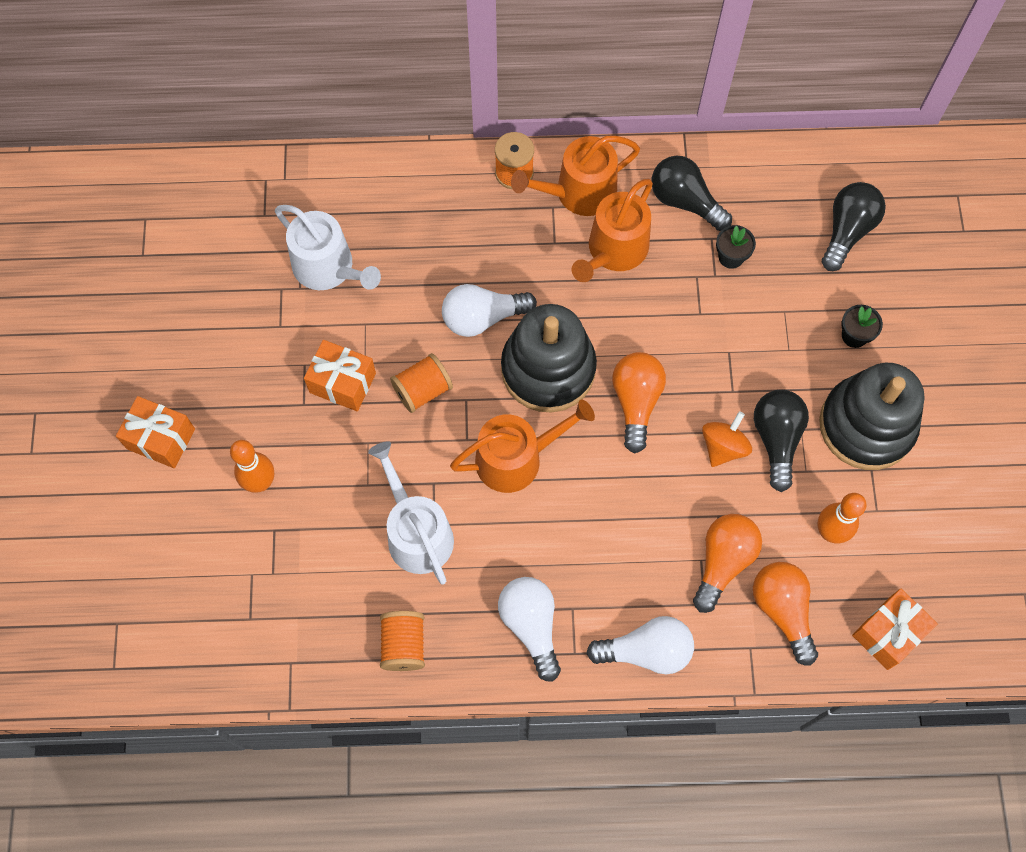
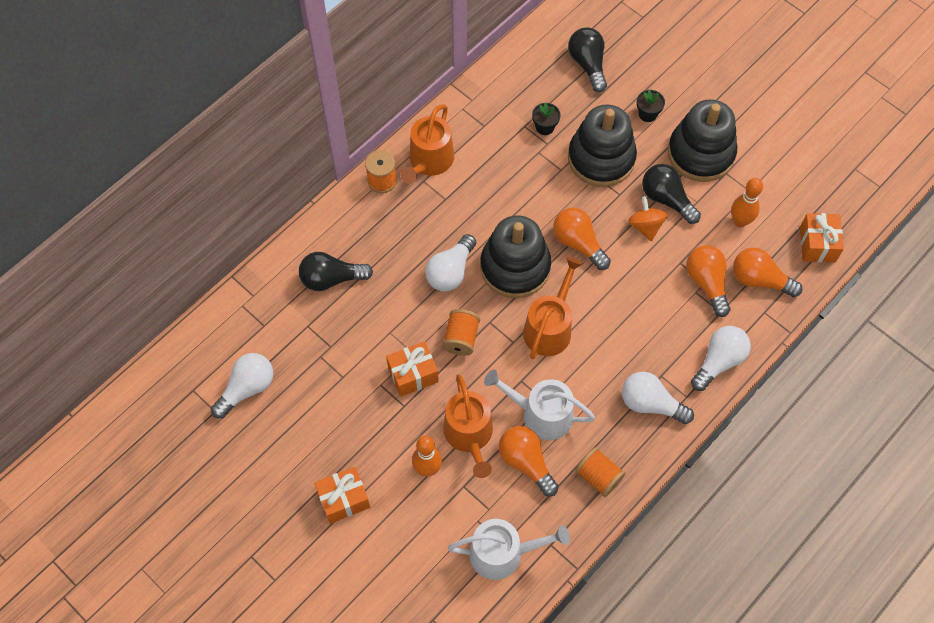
camera: 45 degrees left, 5 degrees down
white watering can [275,205,381,290] -> white watering can moved to [448,519,570,580]
orange watering can [572,179,653,282] -> orange watering can moved to [443,374,493,478]
black light bulb [652,156,732,231] -> black light bulb moved to [299,252,373,291]
none -> white light bulb [211,353,273,418]
none -> orange light bulb [499,426,559,496]
none -> black stacking toy [568,105,637,187]

